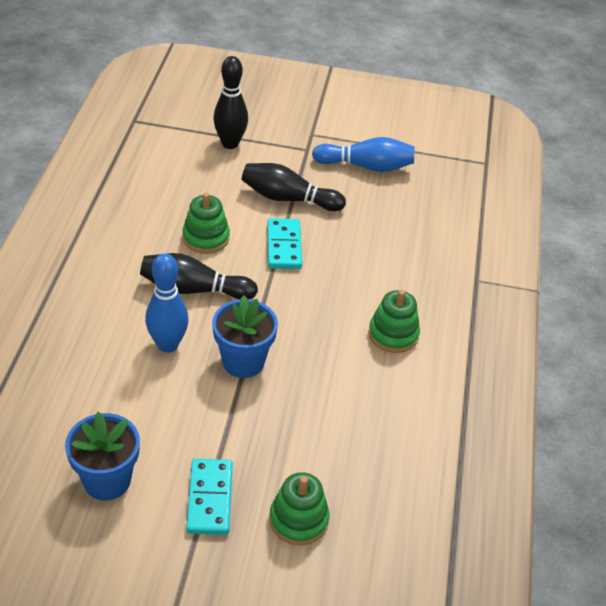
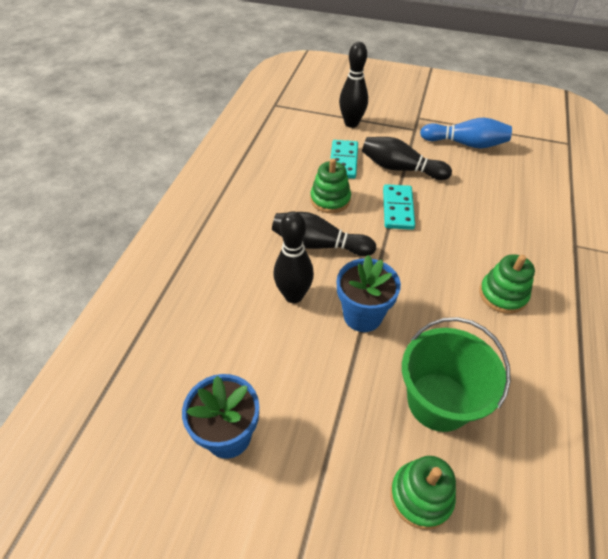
camera: 10 degrees right, 5 degrees up
blue bowling pin [145,253,189,353] -> black bowling pin [273,212,314,303]
turquoise domino [186,459,233,535] -> turquoise domino moved to [330,140,358,179]
none -> green bucket [402,317,511,432]

